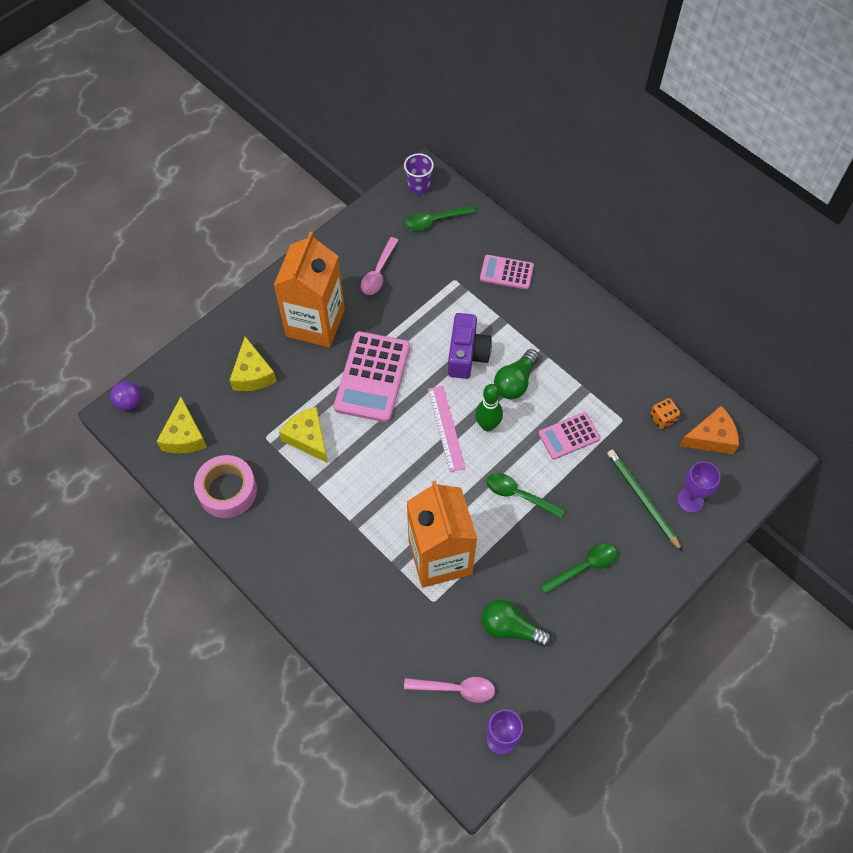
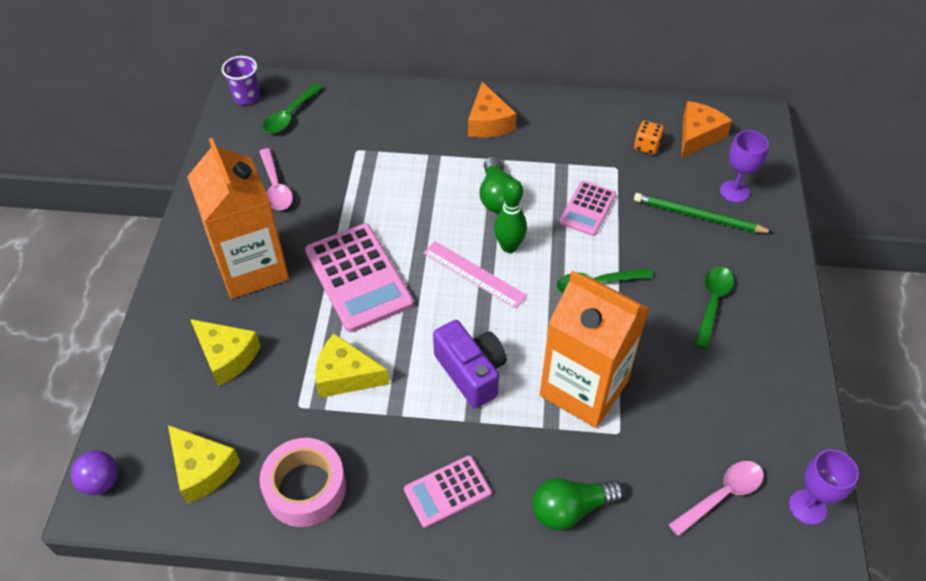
camera: 40 degrees left, 10 degrees down
purple camera [448,313,492,379] -> purple camera moved to [433,320,507,408]
pink calculator [480,255,534,290] -> pink calculator moved to [404,455,492,528]
green light bulb [482,599,552,647] -> green light bulb moved to [533,478,624,531]
none -> orange cheese [468,82,517,138]

